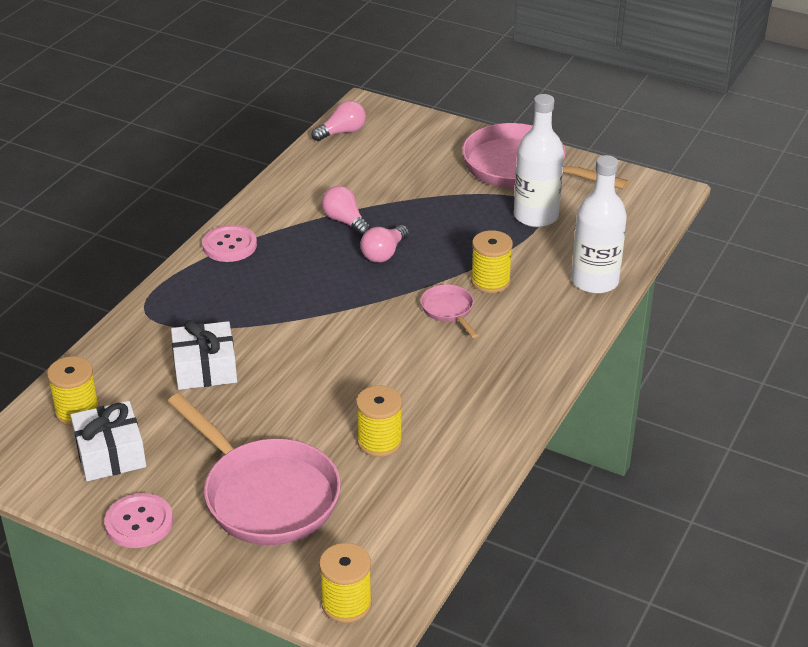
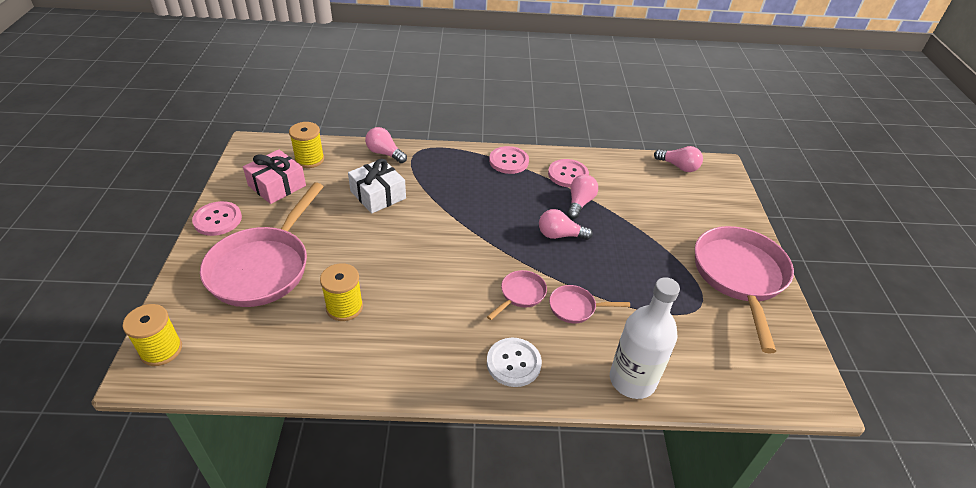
camera: 60 degrees right, 5 degrees up
white gift [70,401,146,481] -> pink gift [243,149,306,204]
yellow spool [471,230,513,293] -> pink pan [549,285,630,323]
white bottle [514,94,564,227] -> none
none -> pink light bulb [365,127,407,163]
none -> white button [487,338,542,387]
none -> pink button [548,159,589,188]

